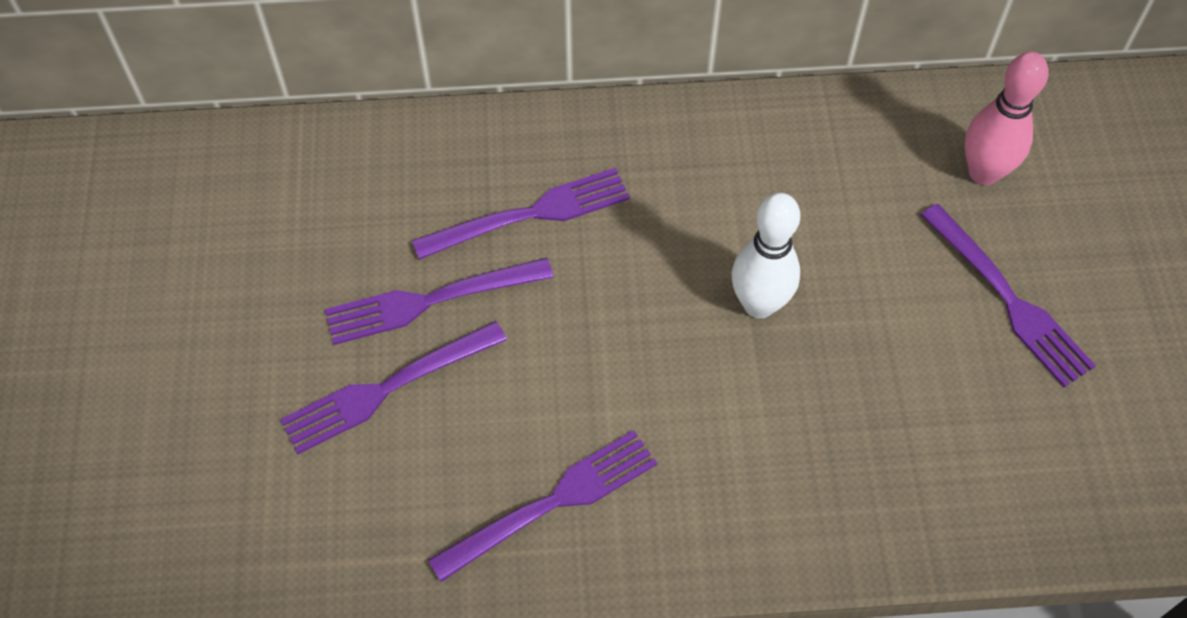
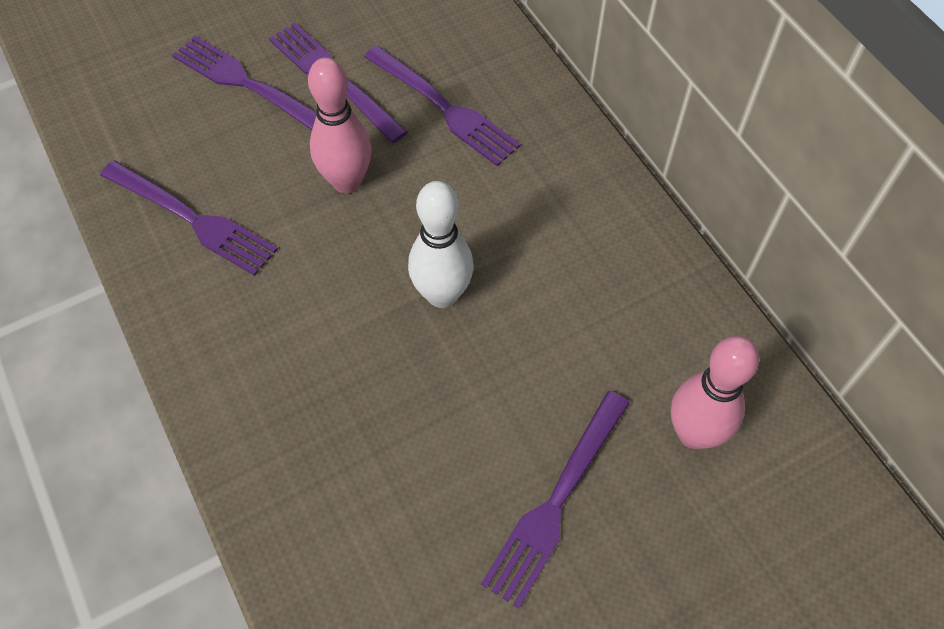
camera: 65 degrees right, 0 degrees up
none -> pink bowling pin [308,57,372,193]

